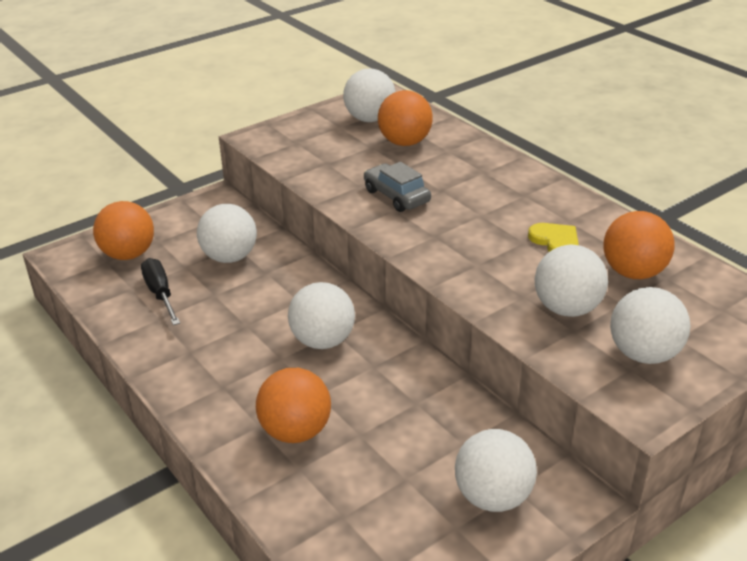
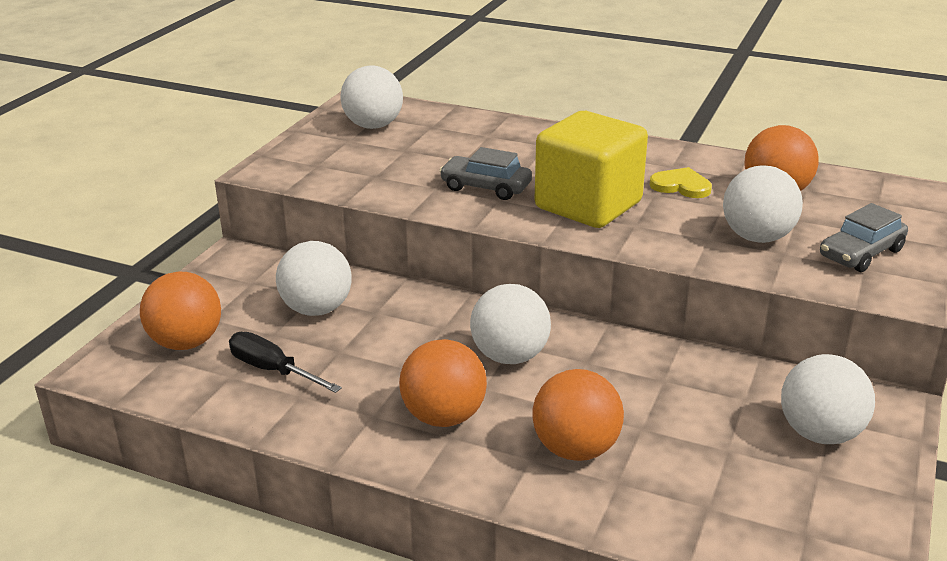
camera: 30 degrees left, 5 degrees down
orange ball [378,90,433,146] -> orange ball moved to [399,339,487,427]
white ball [610,287,690,364] -> grey car [820,203,908,272]
none -> yellow cube [535,111,648,228]

